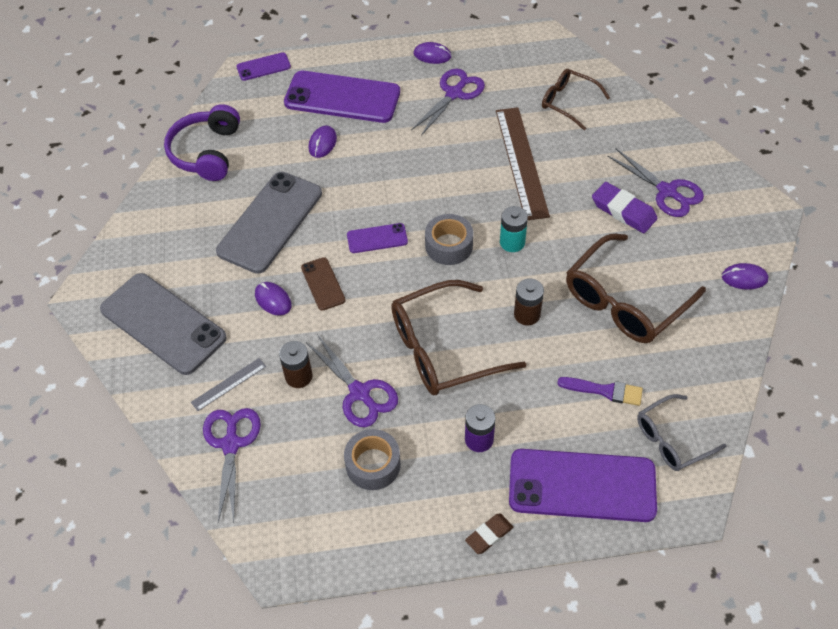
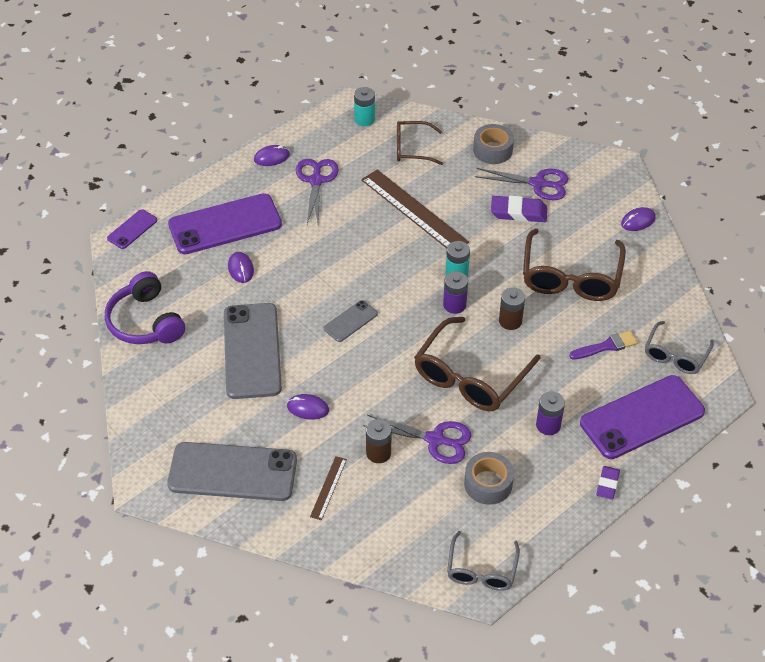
camera: 35 degrees left, 5 degrees down
grey ruler [191,358,266,411] -> brown ruler [310,456,347,520]
purple scissors [203,408,261,523] -> none
brown phone [301,257,345,311] -> none
purple phone [347,223,408,253] -> grey phone [324,300,378,342]
grey tape [425,214,473,265] -> grey tape moved to [473,124,514,164]
brown eraser [465,514,513,554] -> purple eraser [596,466,620,499]
none -> turquoise battery [354,87,375,126]
none -> purple battery [443,271,468,314]
none -> grey glasses [447,531,520,591]

